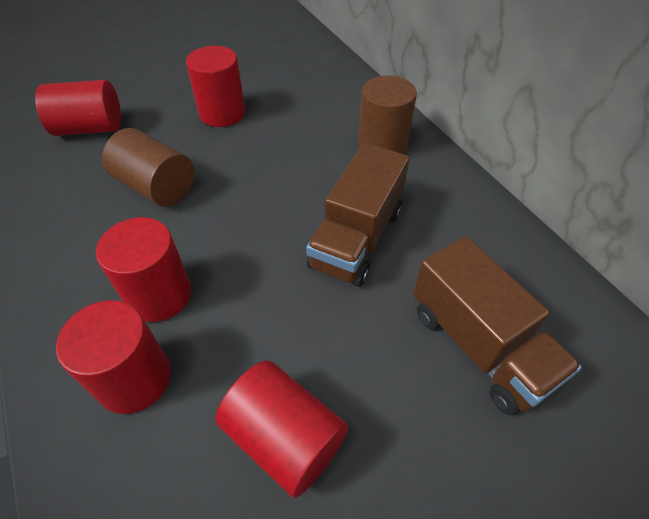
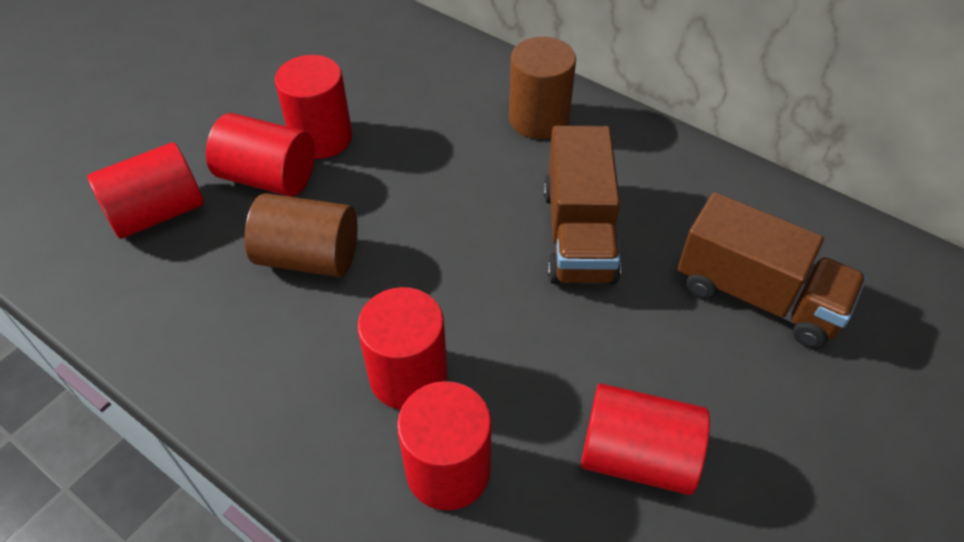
camera: 25 degrees left, 0 degrees up
none -> red cylinder [206,113,315,197]

